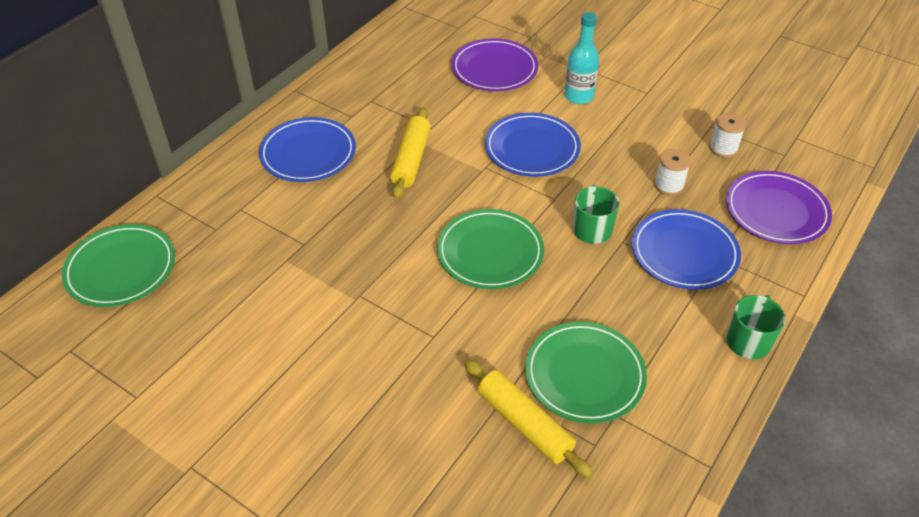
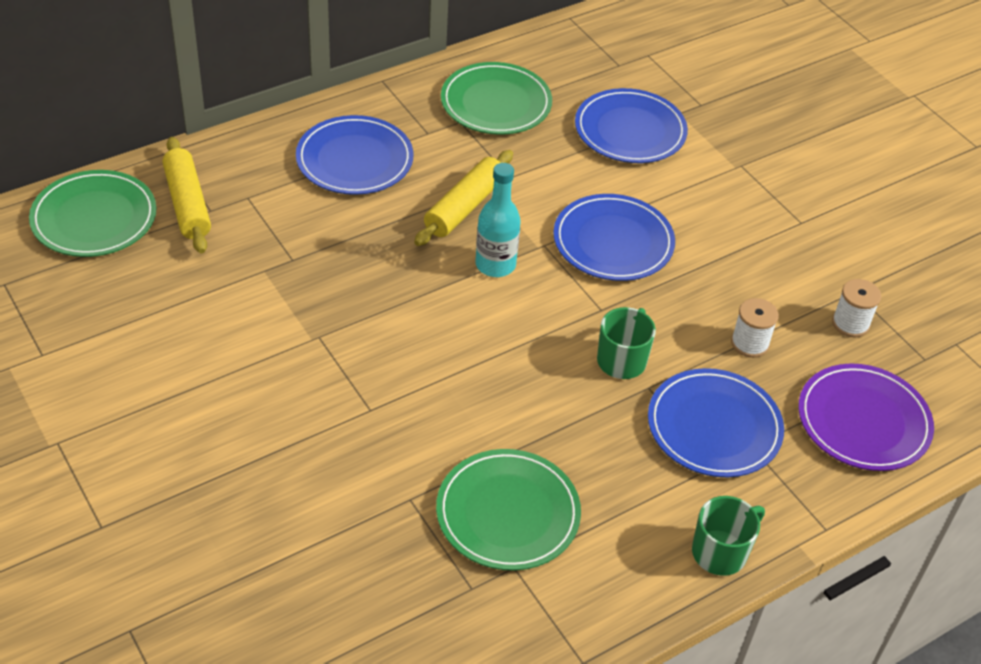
camera: 20 degrees right, 0 degrees up
green plate [437,209,544,289] -> green plate moved to [441,62,552,135]
purple plate [451,38,538,91] -> blue plate [575,88,688,163]
yellow rolling pin [464,359,593,478] -> yellow rolling pin moved to [162,137,211,253]
turquoise bottle [564,12,599,104] -> turquoise bottle moved to [475,163,521,277]

